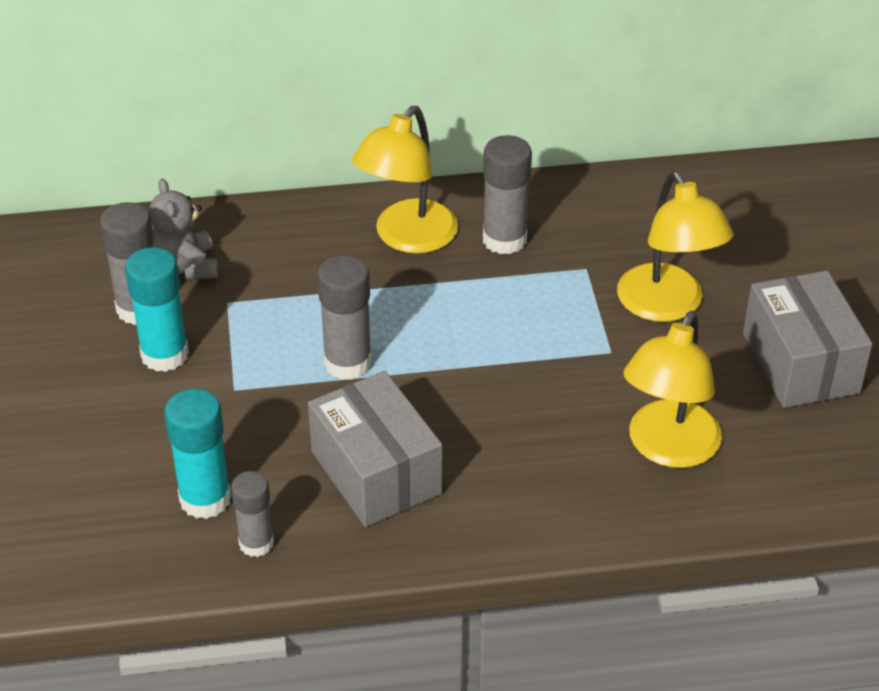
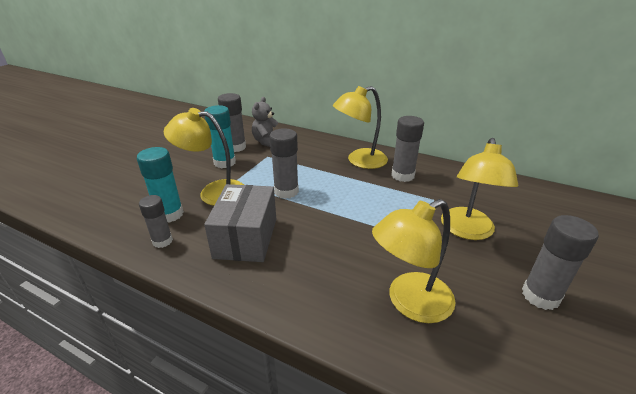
camera: 35 degrees right, 10 degrees down
grey box [743,271,873,408] -> grey glue stick [522,215,599,310]
none -> yellow lamp [163,108,244,206]

